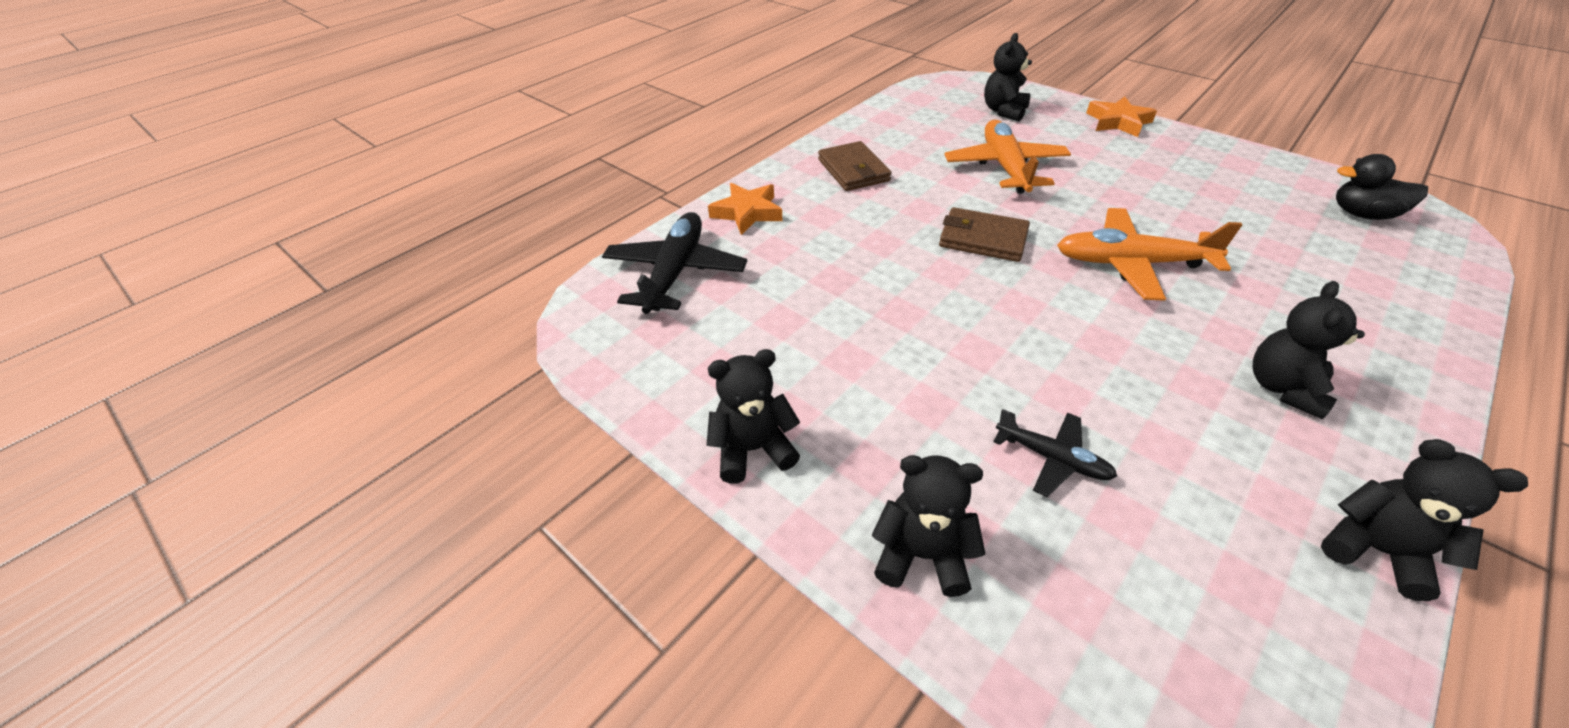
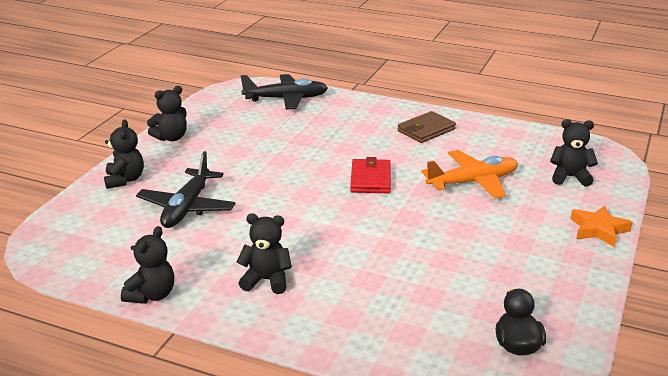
camera: 70 degrees right, 15 degrees down
black teddy bear [707,349,800,484] -> black teddy bear turned 90 degrees clockwise [147,86,187,141]
orange star [708,183,782,235] -> none
brown wallet [939,207,1030,262] -> red wallet [350,157,391,193]
black plane [993,409,1117,497] -> black plane [136,151,236,228], size x1.77
orange plane [1057,208,1242,301] -> none

